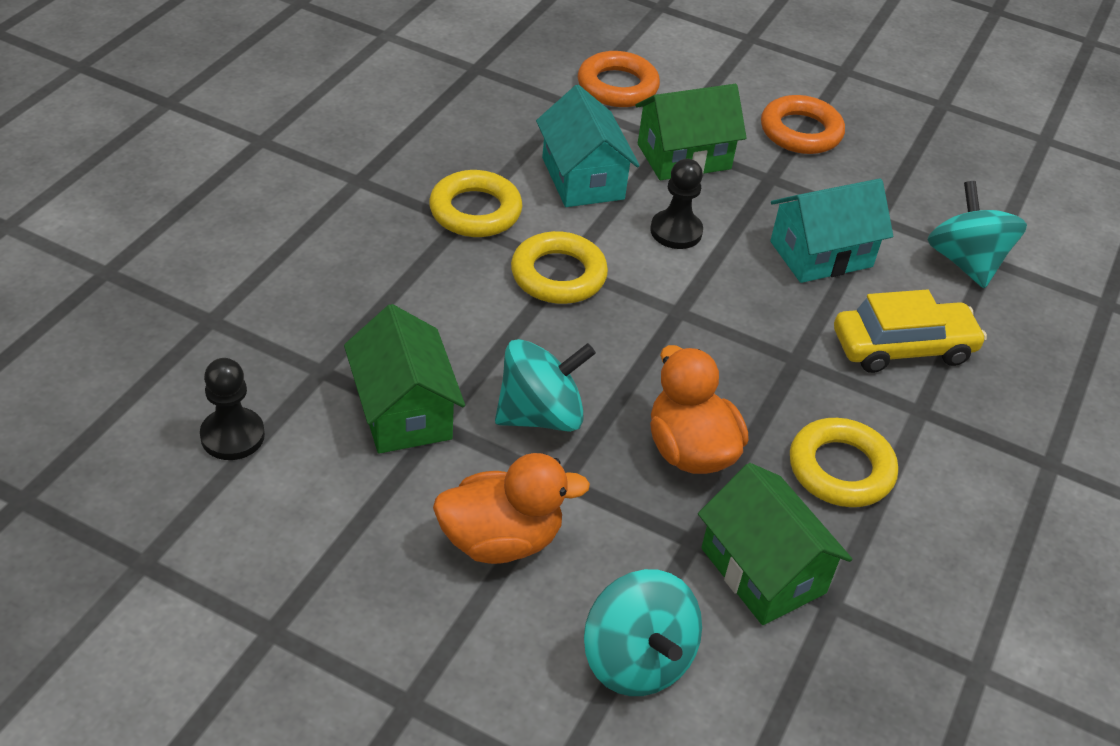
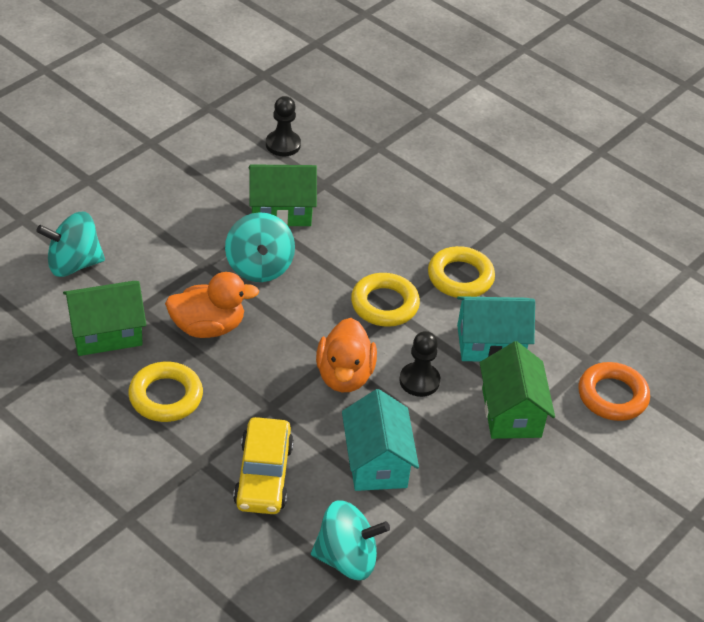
camera: 105 degrees right, 0 degrees up
orange duck [433,453,590,564] -> orange duck moved to [316,318,377,392]
orange ring [761,95,845,154] -> none

